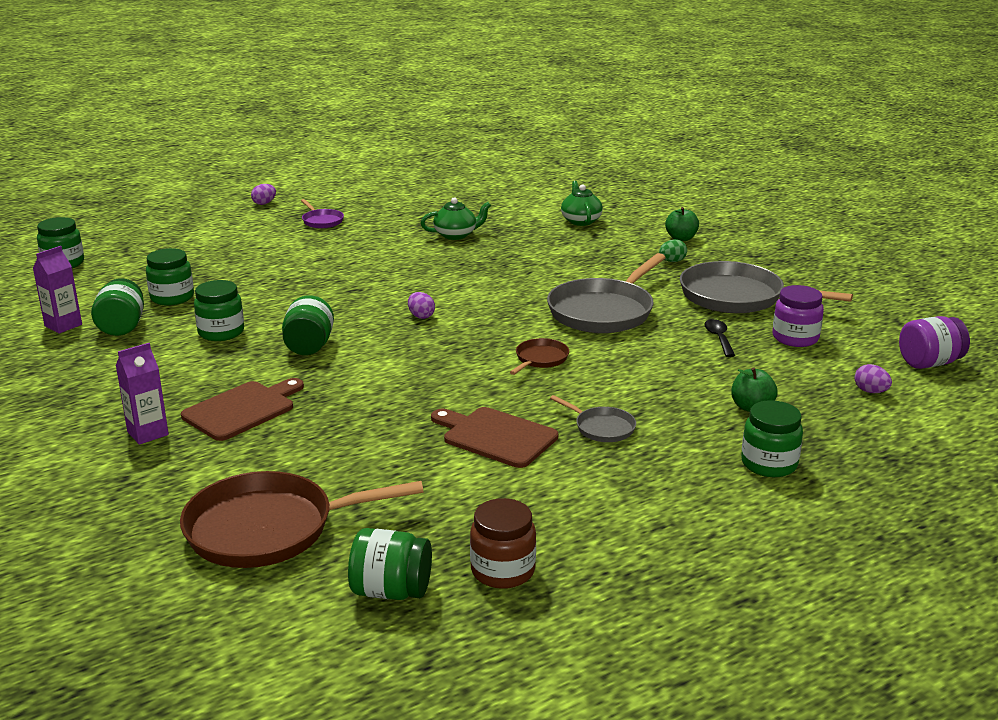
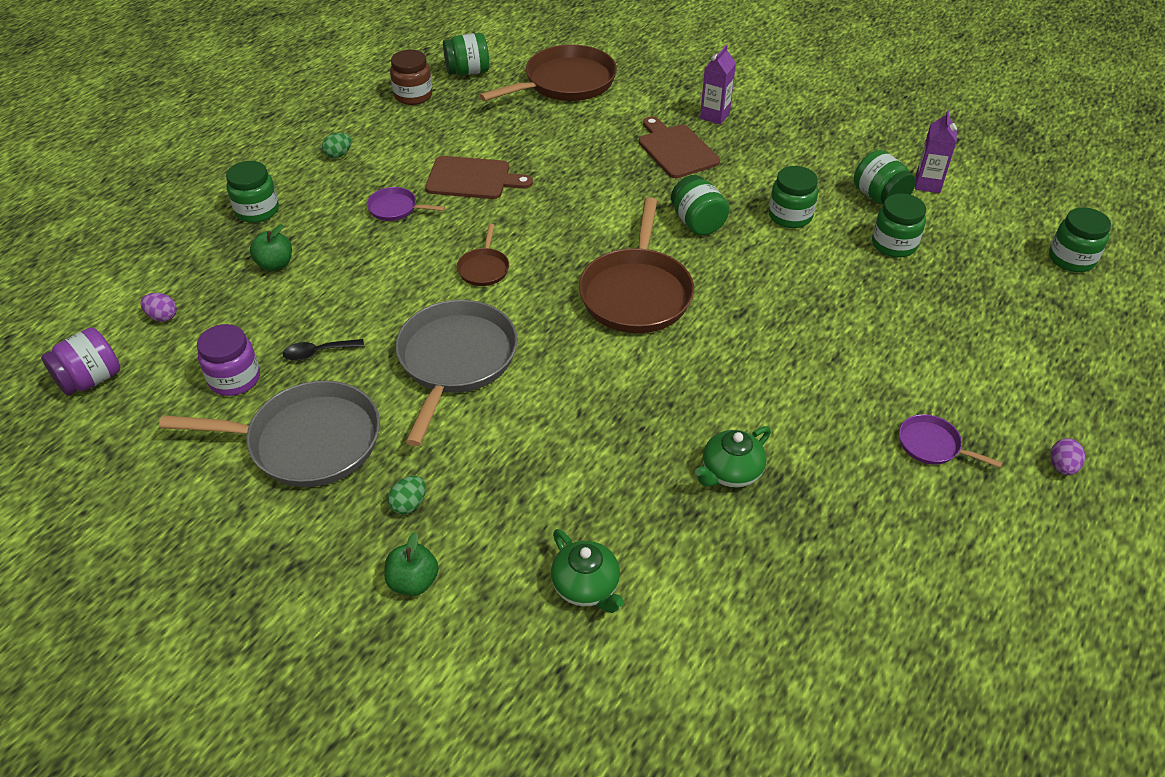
camera: 155 degrees right, 20 degrees up
brown cutting board [181,378,304,441] -> brown cutting board turned 135 degrees clockwise [639,116,720,178]
purple egg [408,292,435,319] -> brown pan [579,197,694,333]
grey pan [550,395,636,442] -> purple pan [367,187,445,221]
black spoon [704,319,735,357] -> black spoon turned 105 degrees clockwise [283,339,364,361]
none -> green egg [322,133,352,158]

